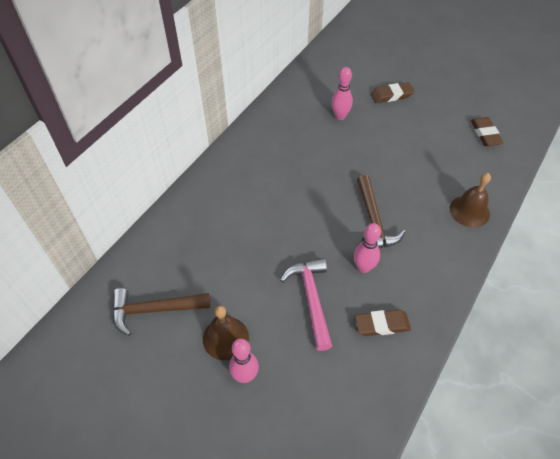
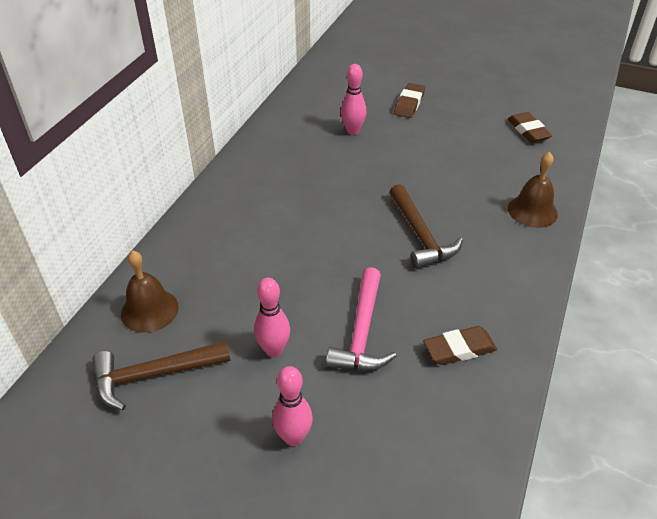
camera: 10 degrees left, 10 degrees down
brown bell [203,306,249,360] -> brown bell moved to [121,250,179,333]
pink hammer [280,258,332,351] -> pink hammer turned 150 degrees counterclockwise [326,267,396,370]
pink bowling pin [354,223,381,273] -> pink bowling pin moved to [254,278,290,357]
brown eraser [371,82,415,103] -> brown eraser turned 45 degrees counterclockwise [394,83,425,118]

